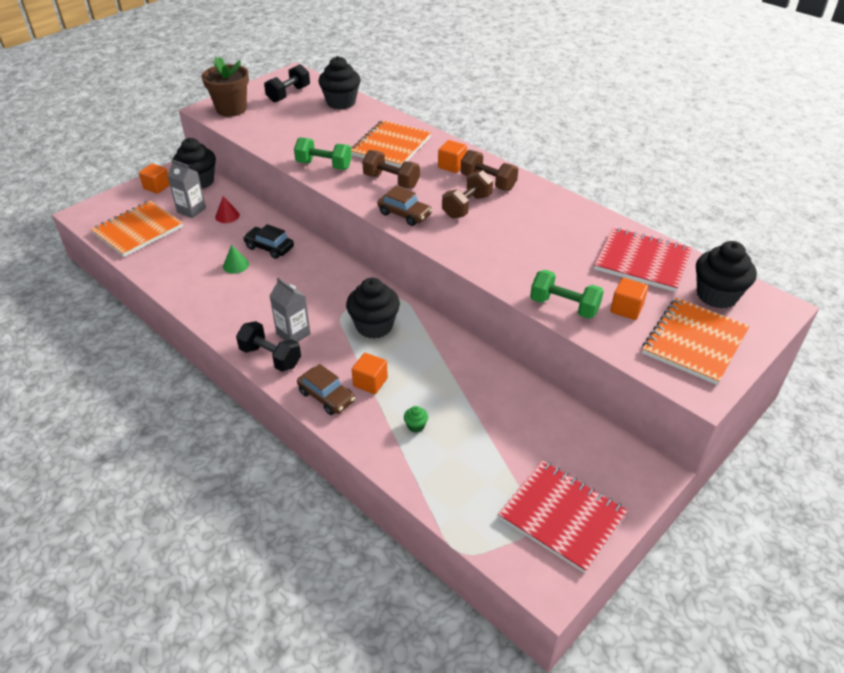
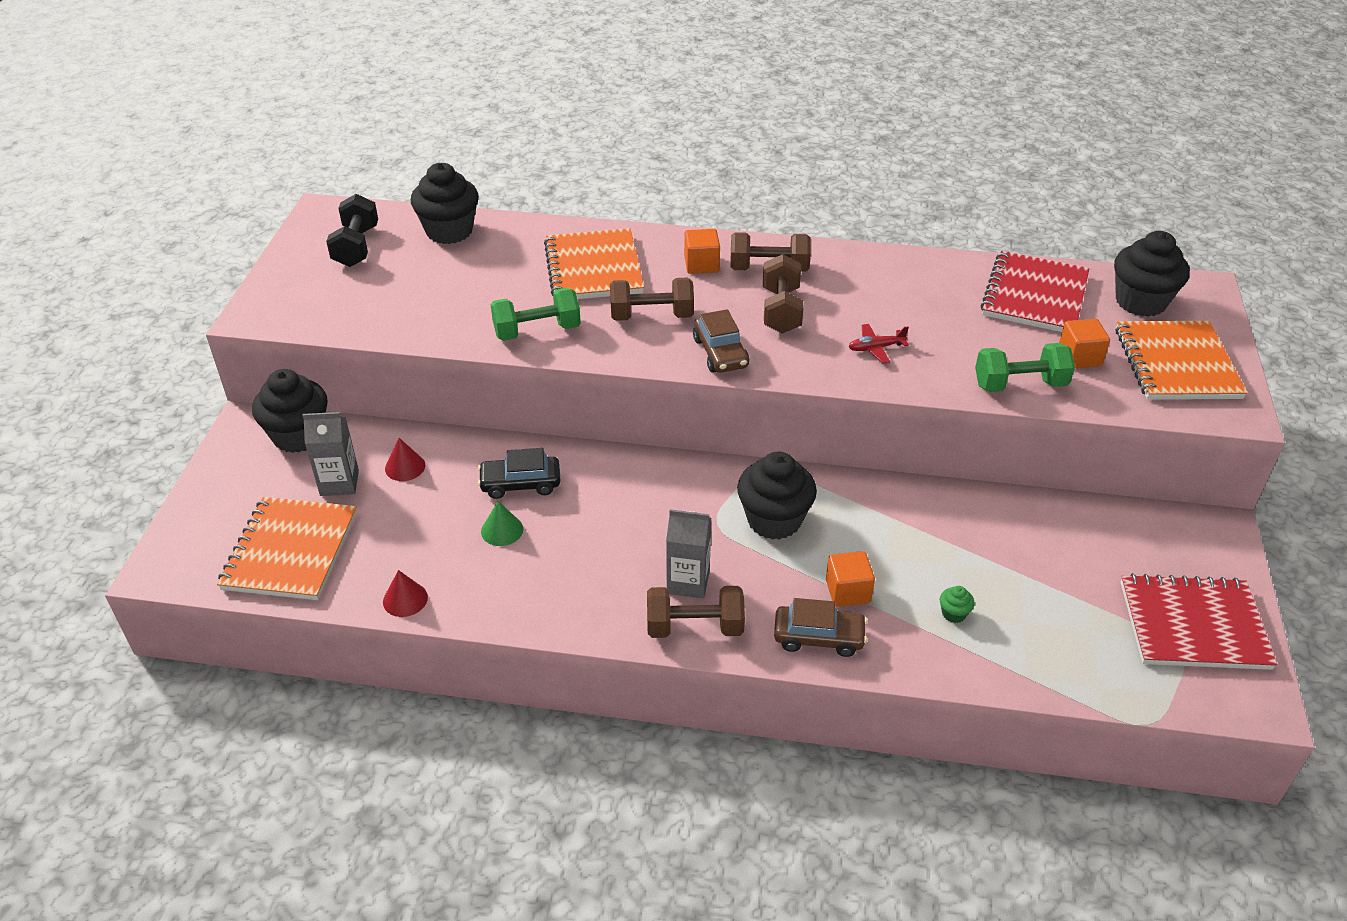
camera: 35 degrees left, 0 degrees up
orange cube [139,164,170,194] -> none
brown flower pot [202,56,249,117] -> none
black dumbbell [236,321,301,372] -> brown dumbbell [647,586,745,638]
brown car [377,186,432,226] -> brown car turned 75 degrees clockwise [693,309,749,373]
red notebook [594,228,692,292] -> red notebook turned 60 degrees counterclockwise [981,251,1089,332]
none -> red cone [383,570,428,617]
none -> red plane [848,324,909,363]

